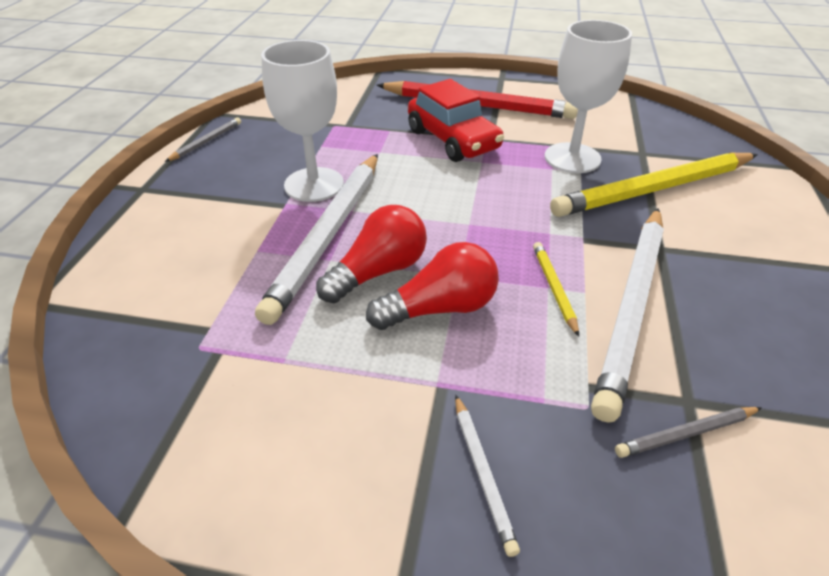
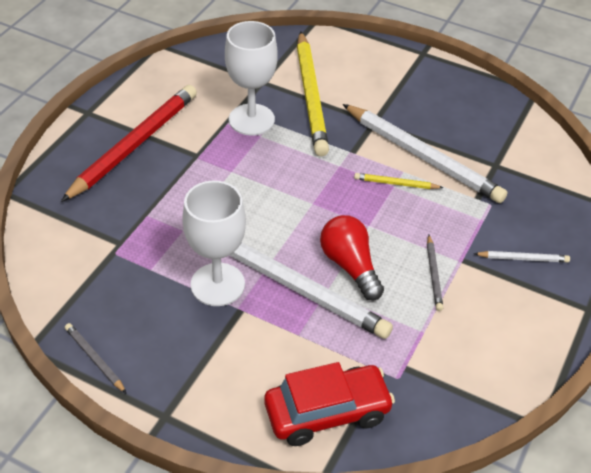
camera: 75 degrees left, 5 degrees up
red light bulb [366,242,499,330] -> none
red car [408,79,504,162] -> red car moved to [264,362,395,446]
grey pencil [615,407,762,458] -> grey pencil moved to [427,235,443,311]

